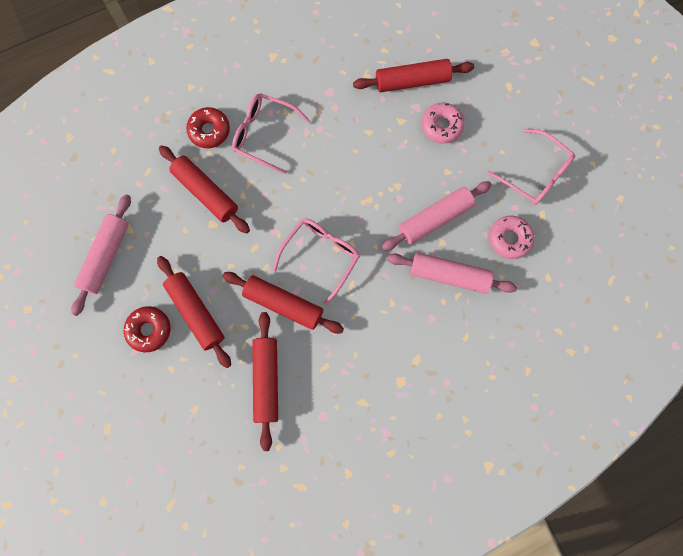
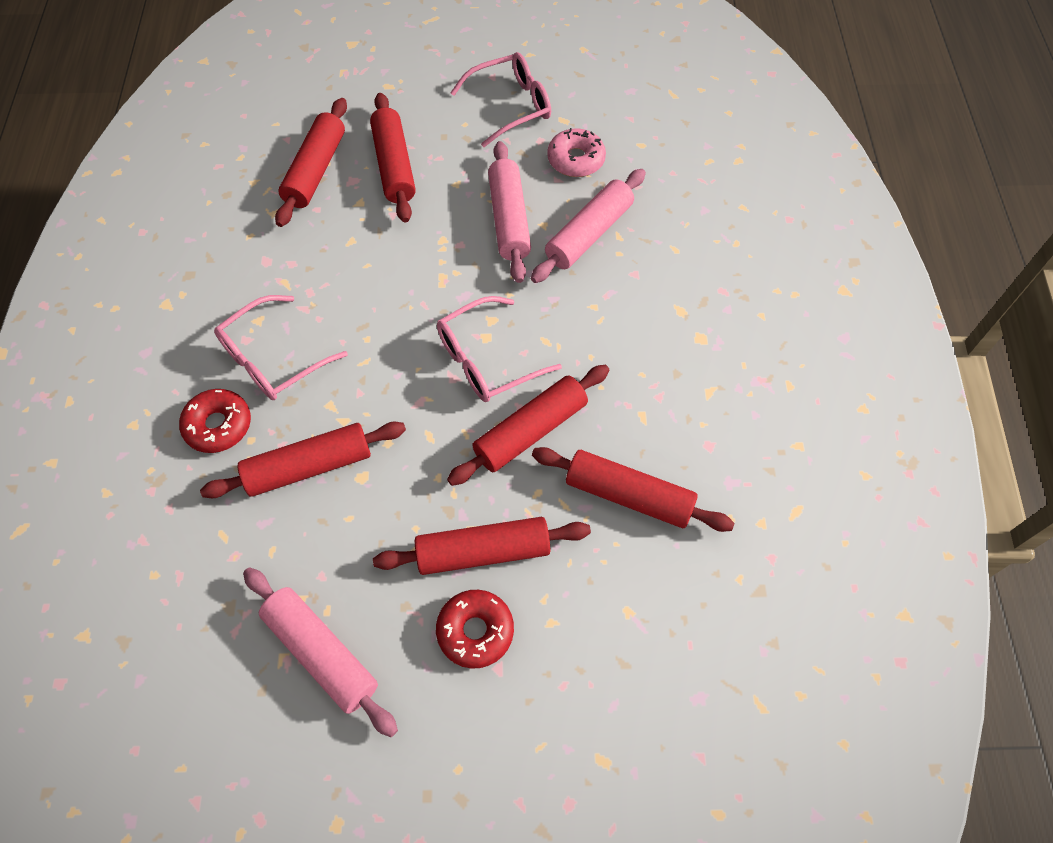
camera: 65 degrees left, 15 degrees down
pink glasses [273,218,360,305] -> pink glasses turned 90 degrees counterclockwise [437,296,562,402]
pink donut [422,102,465,144] -> red rolling pin [370,93,416,222]

